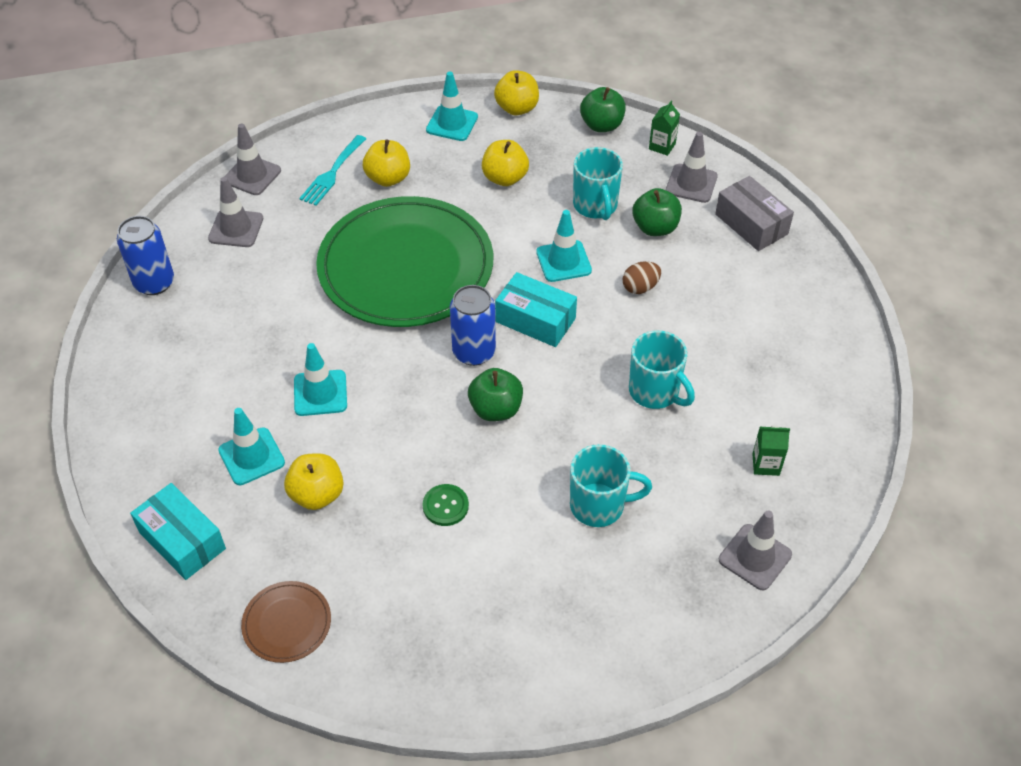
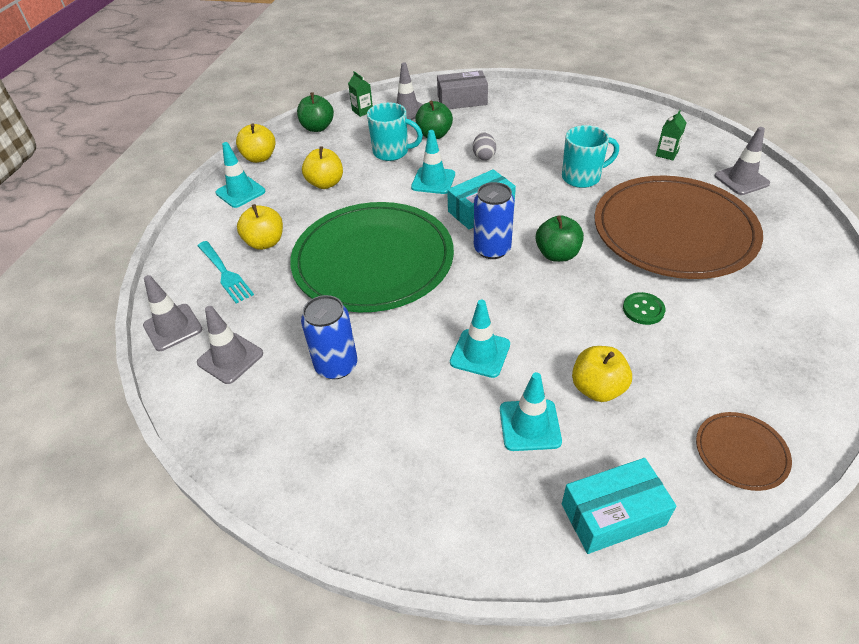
camera: 60 degrees left, 5 degrees down
blue can [117,216,174,295] -> blue can moved to [301,295,358,379]
turquoise mug [570,444,652,527] -> brown plate [595,176,763,279]
brown egg [623,261,661,294] -> grey egg [473,133,496,160]

